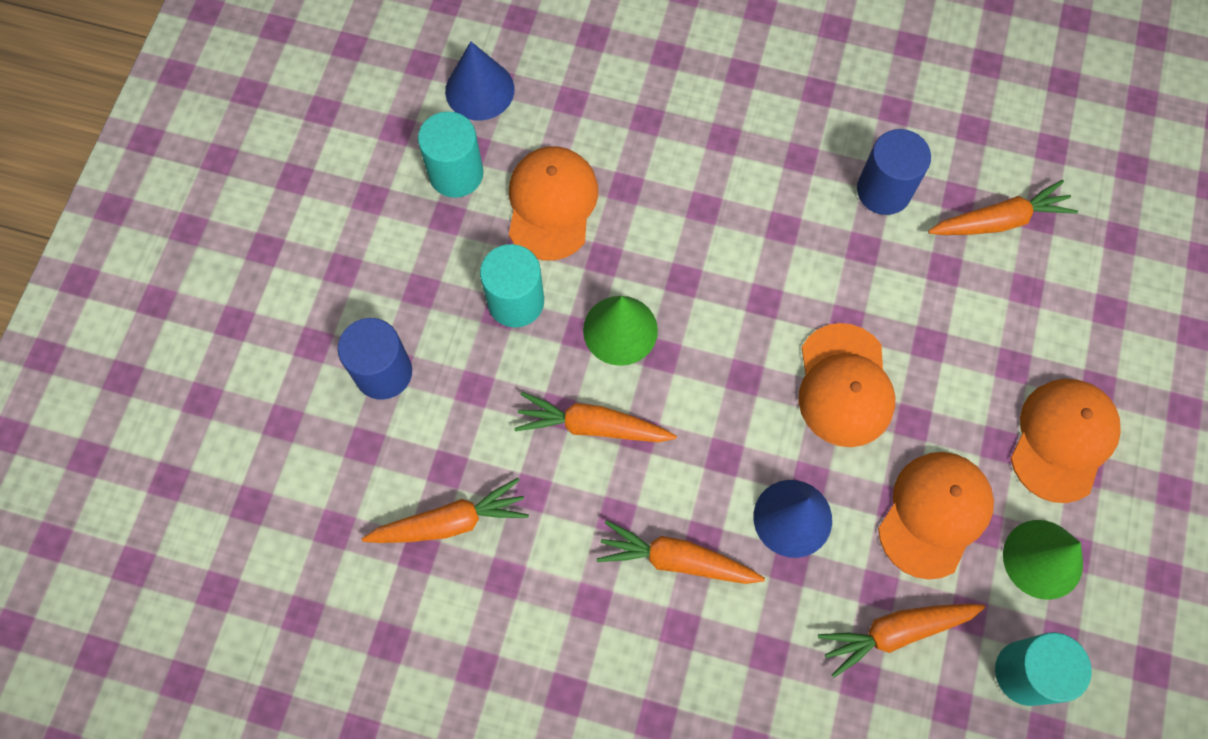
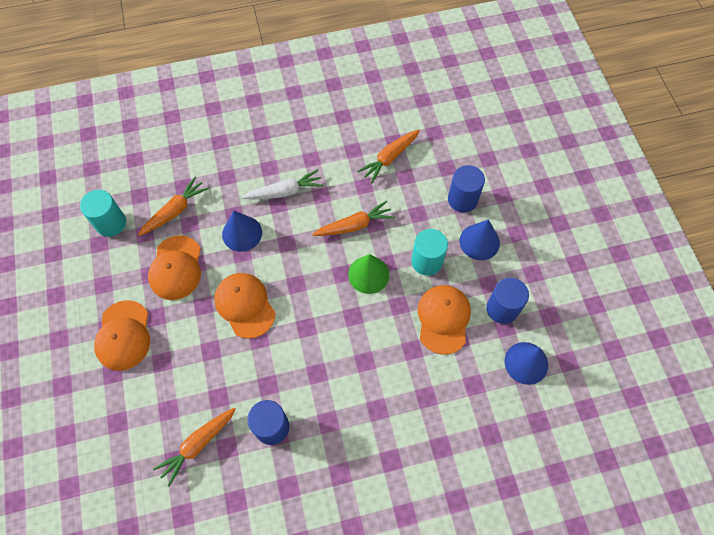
camera: 150 degrees right, 5 degrees down
turquoise cylinder [418,111,483,198] -> blue cylinder [486,278,529,324]
orange cap [509,146,598,261] -> orange cap turned 150 degrees counterclockwise [418,285,471,355]
orange carrot [597,520,765,584] -> white carrot [242,169,324,199]
green cone [1003,520,1083,600] -> none
none -> blue cone [460,219,500,260]

